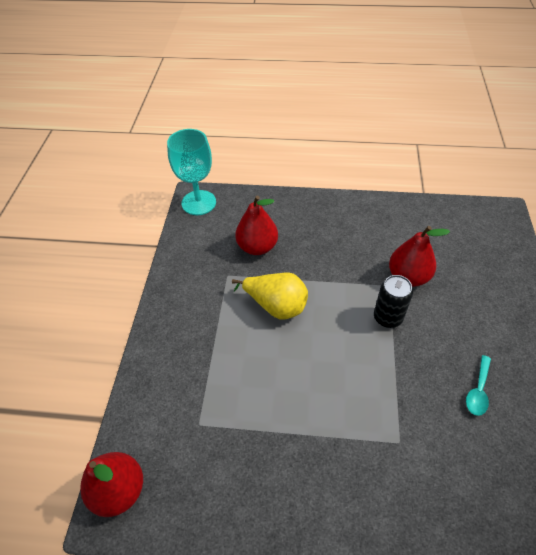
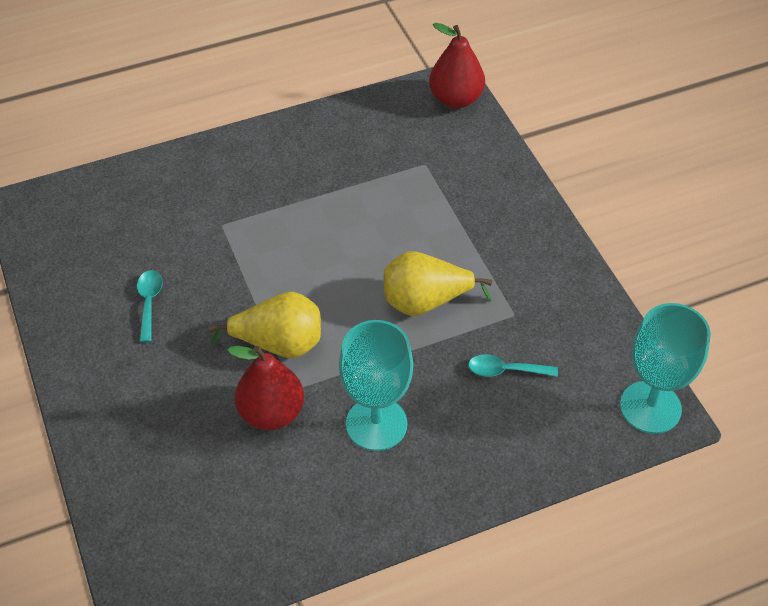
camera: 150 degrees right, 0 degrees up
red pear [235,196,278,255] -> turquoise spoon [468,354,558,377]
black can [374,275,413,328] -> yellow pear [209,292,321,358]
none -> turquoise goblet [339,320,413,451]

